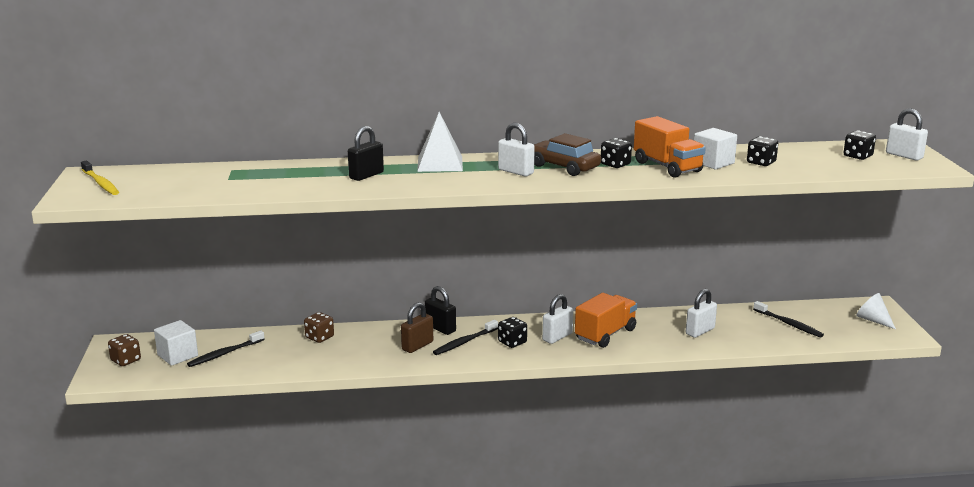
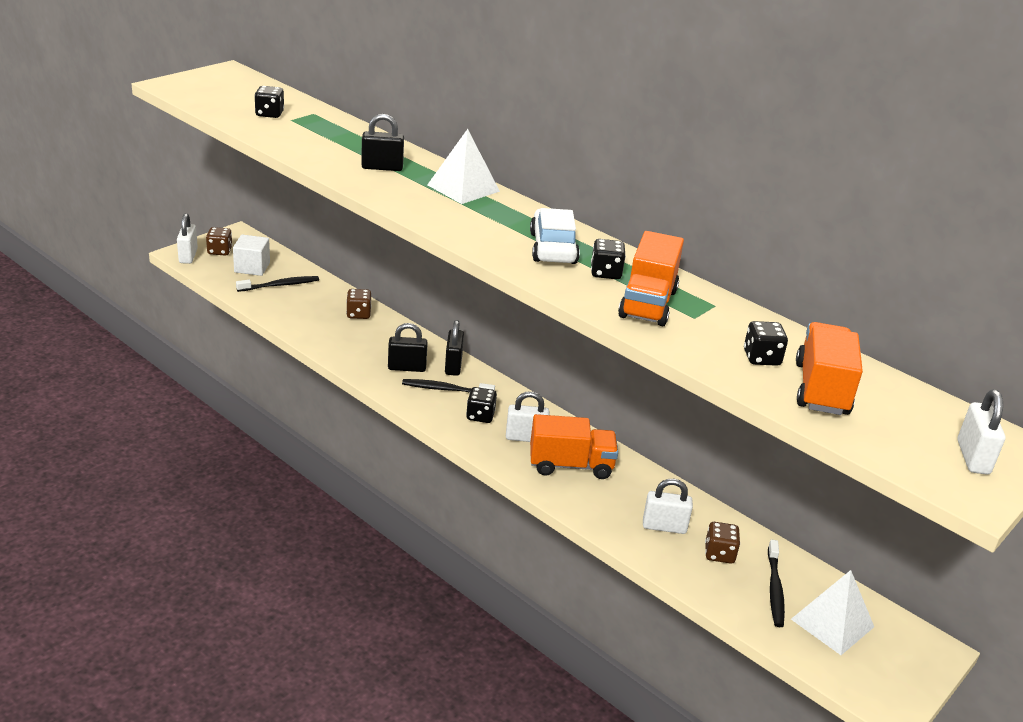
camera: 45 degrees right, 10 degrees up
yellow toothbrush [81,161,119,195] -> none
black toothbrush [187,330,265,367] -> black toothbrush turned 150 degrees clockwise [236,276,319,292]
brown padlock [401,302,433,353] -> black padlock [388,323,428,372]
white padlock [498,123,535,176] -> white padlock moved to [177,213,198,264]
brown car [534,133,601,176] -> white car [530,208,580,264]
white cube [694,128,737,170] -> none
black dice [843,130,876,160] -> black dice moved to [254,86,284,118]
white cone [856,293,896,329] -> none
none -> brown dice [705,522,740,564]
none -> white pyramid [791,570,874,655]
none -> orange truck [796,322,863,415]

